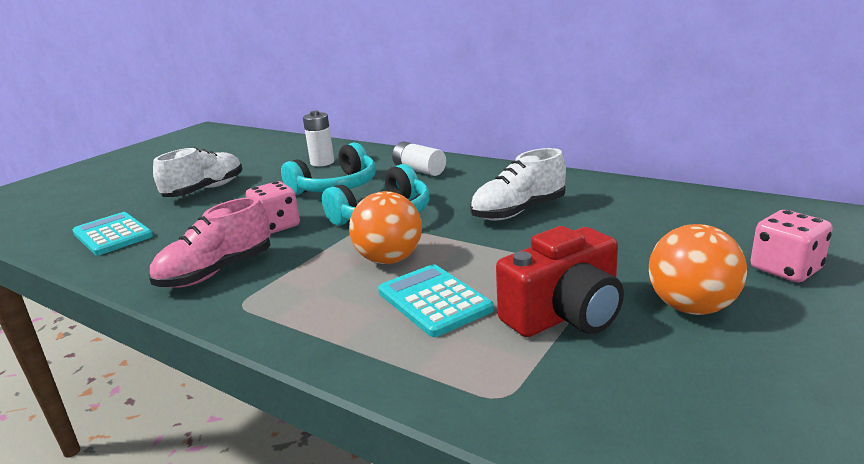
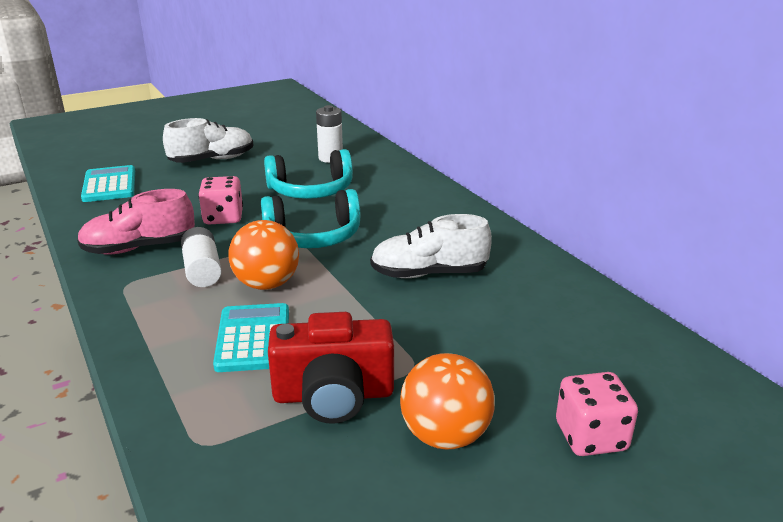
camera: 25 degrees right, 5 degrees up
white battery [392,142,446,176] -> white battery moved to [181,227,221,287]

